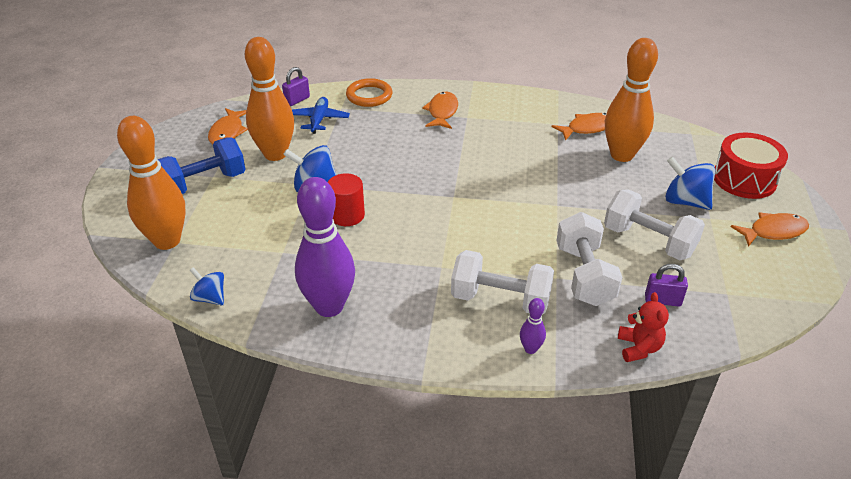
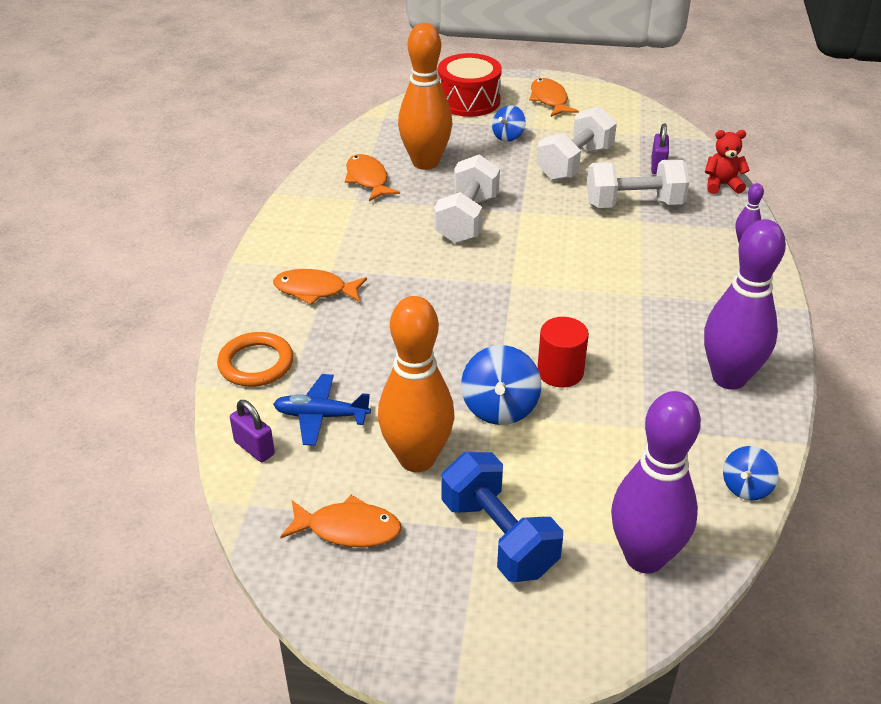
camera: 90 degrees left, 0 degrees up
orange bowling pin [117,116,185,250] -> purple bowling pin [611,391,701,573]
white dumbbell [451,250,554,315] -> white dumbbell moved to [434,154,500,244]
blue spinning top [665,156,715,210] -> blue spinning top [492,105,526,142], size x0.63

